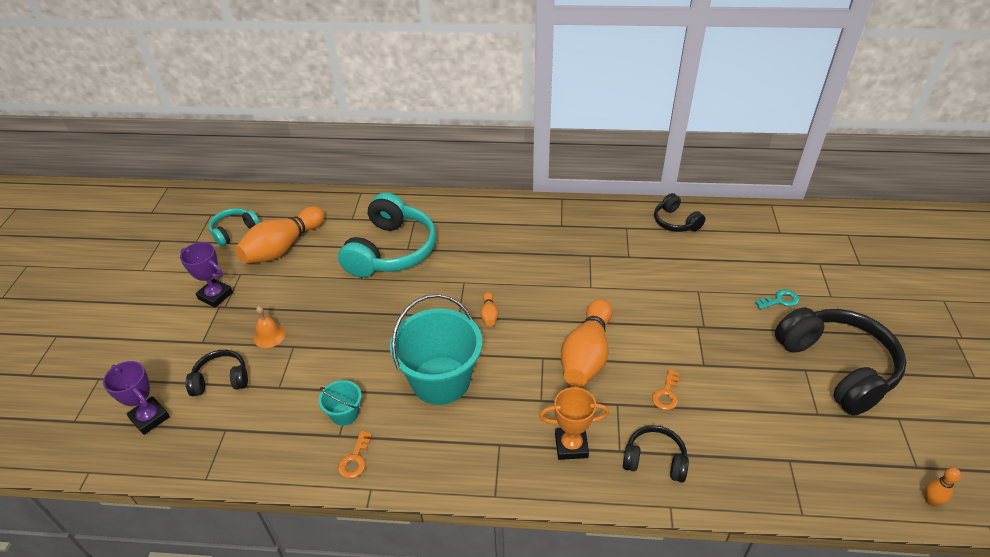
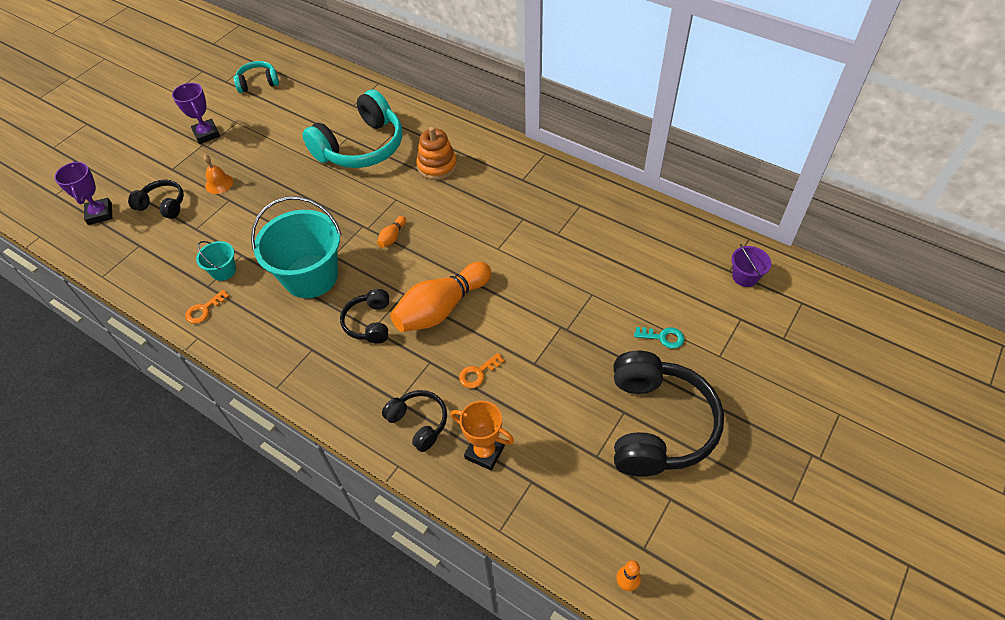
camera: 30 degrees right, 10 degrees up
orange bowling pin [235,206,325,264] -> none
orange trophy [539,387,609,460] -> orange trophy moved to [450,401,514,471]
black headphones [654,193,705,232] -> black headphones moved to [340,289,389,344]
none -> orange stacking toy [416,127,457,180]
none -> purple bucket [731,244,771,287]

